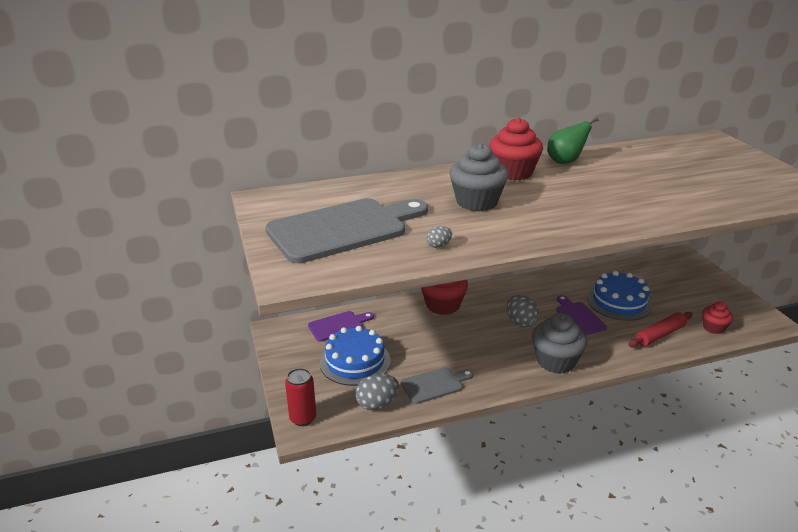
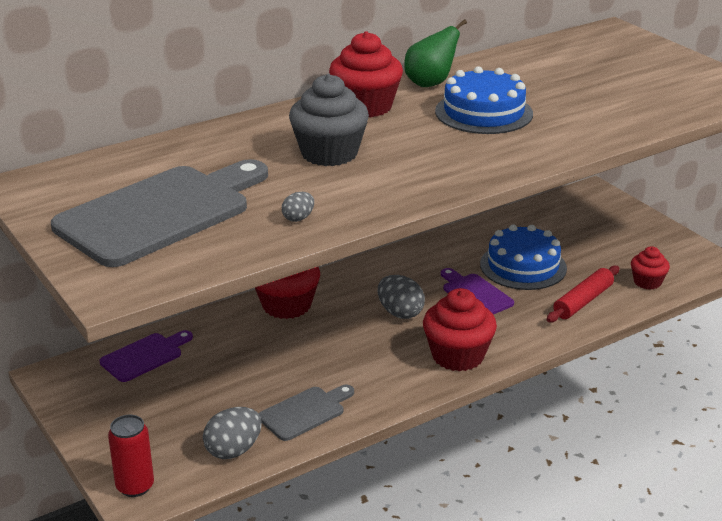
camera: 15 degrees left, 0 degrees up
blue cake [320,326,391,386] -> blue cake moved to [435,66,533,134]
grey cupcake [532,313,587,374] -> red cupcake [423,288,497,371]

